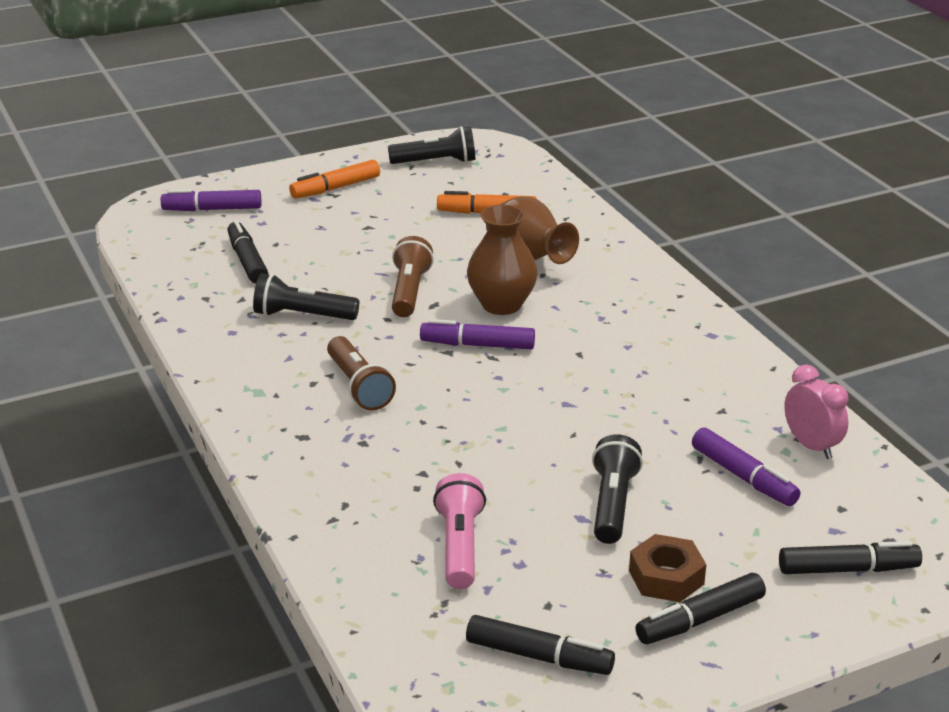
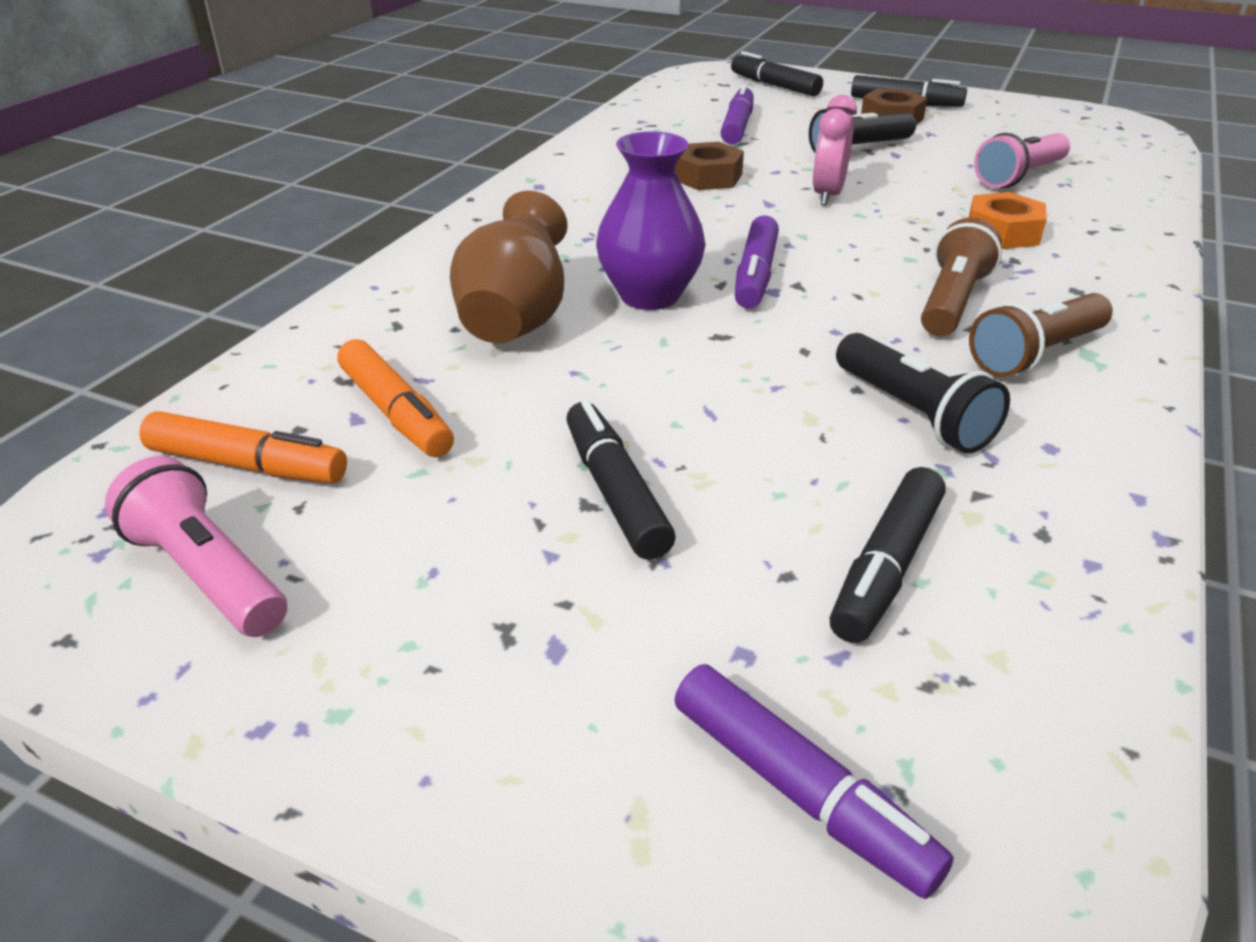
camera: 130 degrees left, 5 degrees up
orange marker [289,160,380,199] -> orange marker moved to [139,411,347,483]
black flashlight [388,126,475,164] -> pink flashlight [105,456,287,637]
brown flashlight [392,236,434,317] -> brown flashlight moved to [969,293,1113,377]
purple marker [420,319,535,349] -> purple marker turned 45 degrees clockwise [735,215,779,309]
black marker [466,615,615,675] -> black marker moved to [566,400,675,560]
brown vase [467,205,538,315] -> purple vase [596,131,706,310]
pink clock [784,365,848,459] -> pink clock moved to [813,95,857,206]
none -> brown nut [675,142,744,190]
none -> orange nut [969,192,1047,249]

